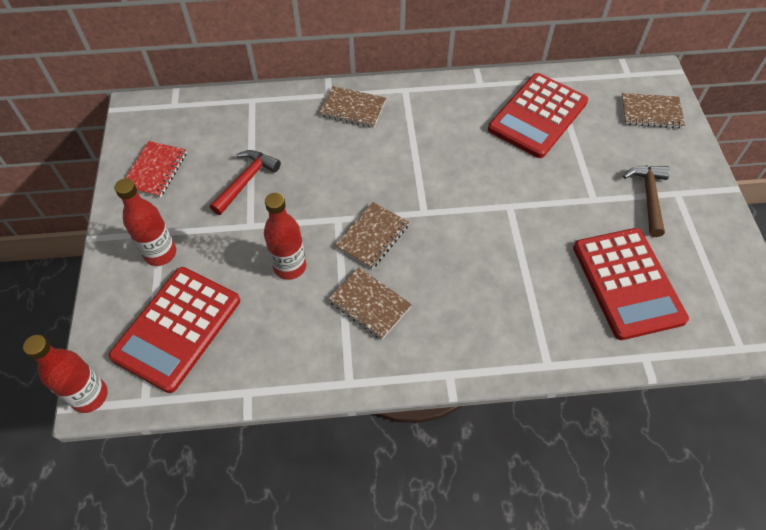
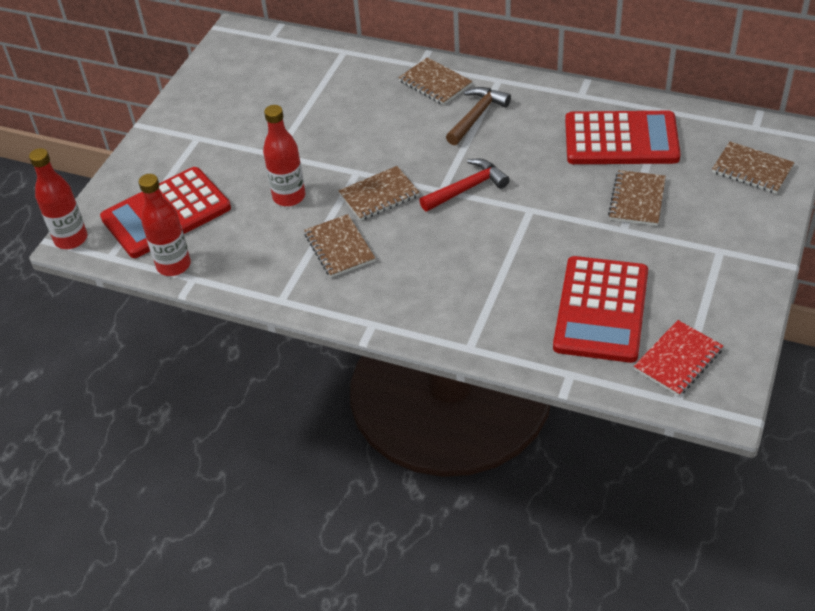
camera: 30 degrees right, 10 degrees down
red bottle [115,178,176,266] -> red bottle moved to [139,174,191,276]
red notebook [126,141,187,198] -> red notebook moved to [634,320,723,396]
red hammer [210,150,281,215] -> red hammer moved to [419,159,510,212]
red calculator [488,73,588,158] -> red calculator turned 150 degrees counterclockwise [565,111,681,164]
brown hammer [623,165,670,237] -> brown hammer moved to [446,87,511,145]
none -> brown notebook [608,170,666,226]

